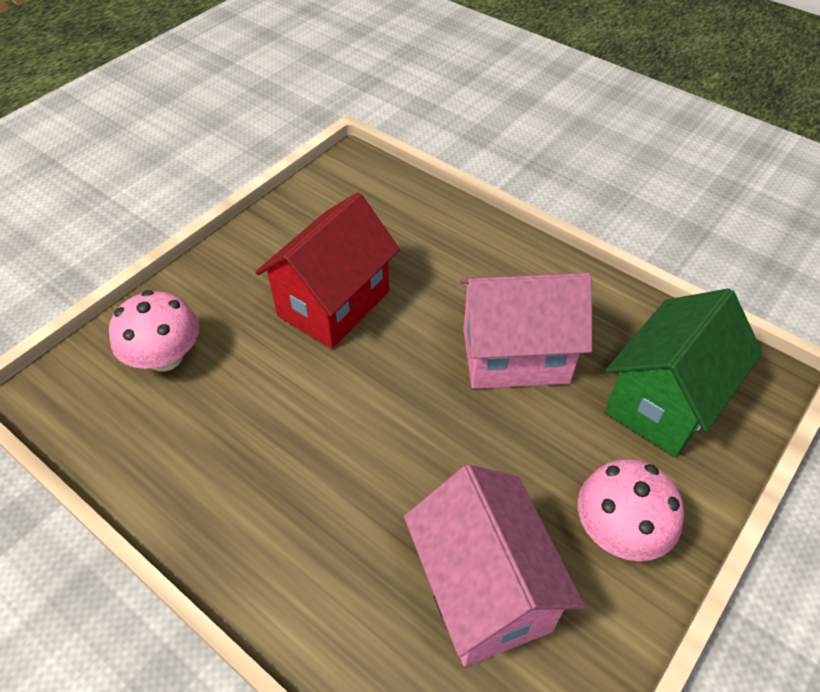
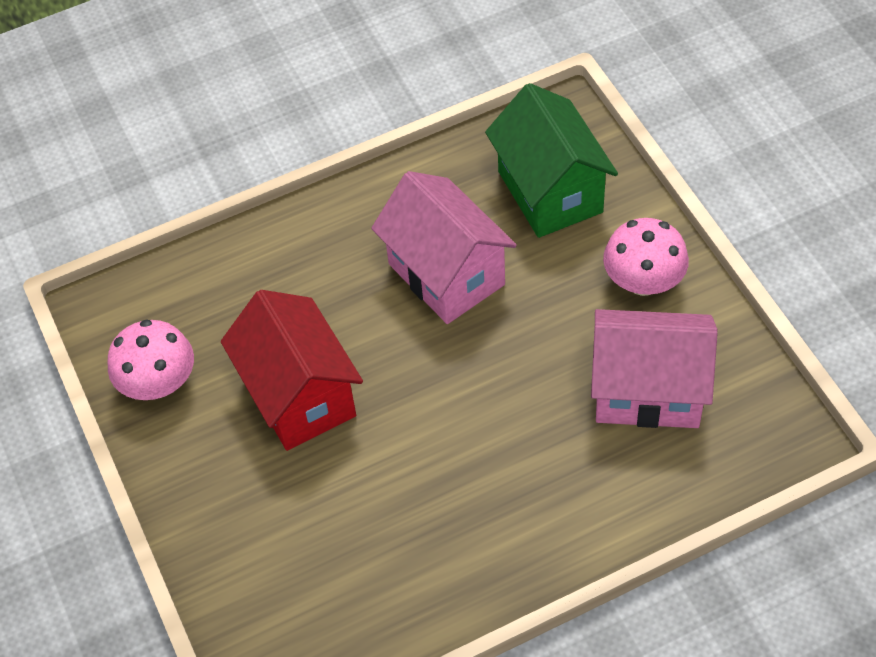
camera: 60 degrees left, 5 degrees up
pink mushroom [109,290,199,371] -> pink mushroom moved to [107,319,194,400]
pink house [460,273,592,389] -> pink house turned 60 degrees counterclockwise [371,171,517,324]

